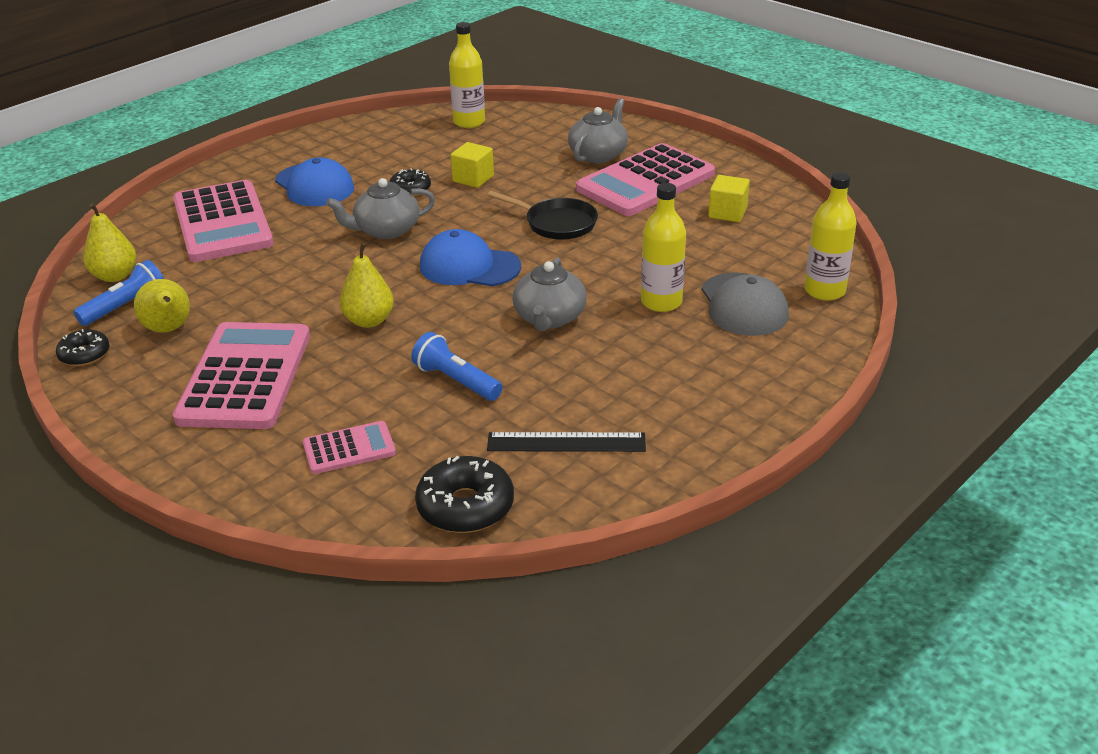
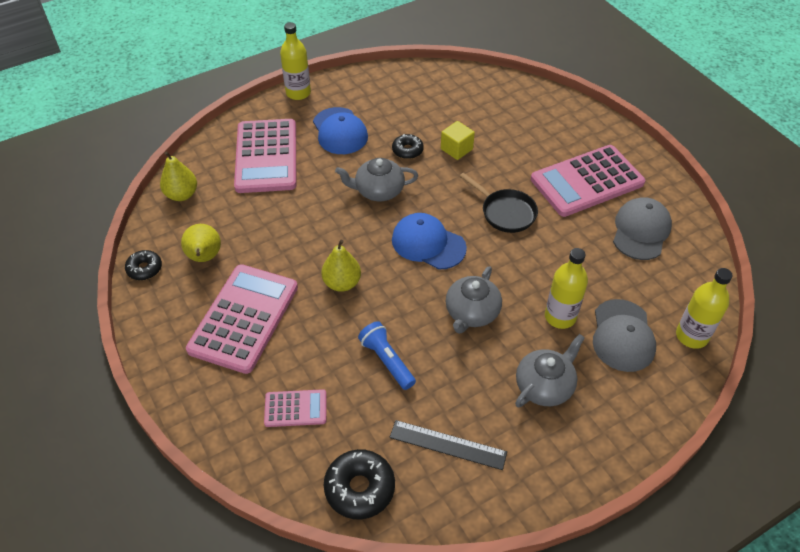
camera: 15 degrees right, 15 degrees up
blue flashlight [73,260,164,326] -> none
yellow bottle [449,22,485,128] -> yellow bottle moved to [280,22,311,100]
grey teapot [568,98,628,163] -> grey teapot moved to [515,334,585,407]
yellow cube [708,175,750,222] -> grey cap [613,197,672,260]

